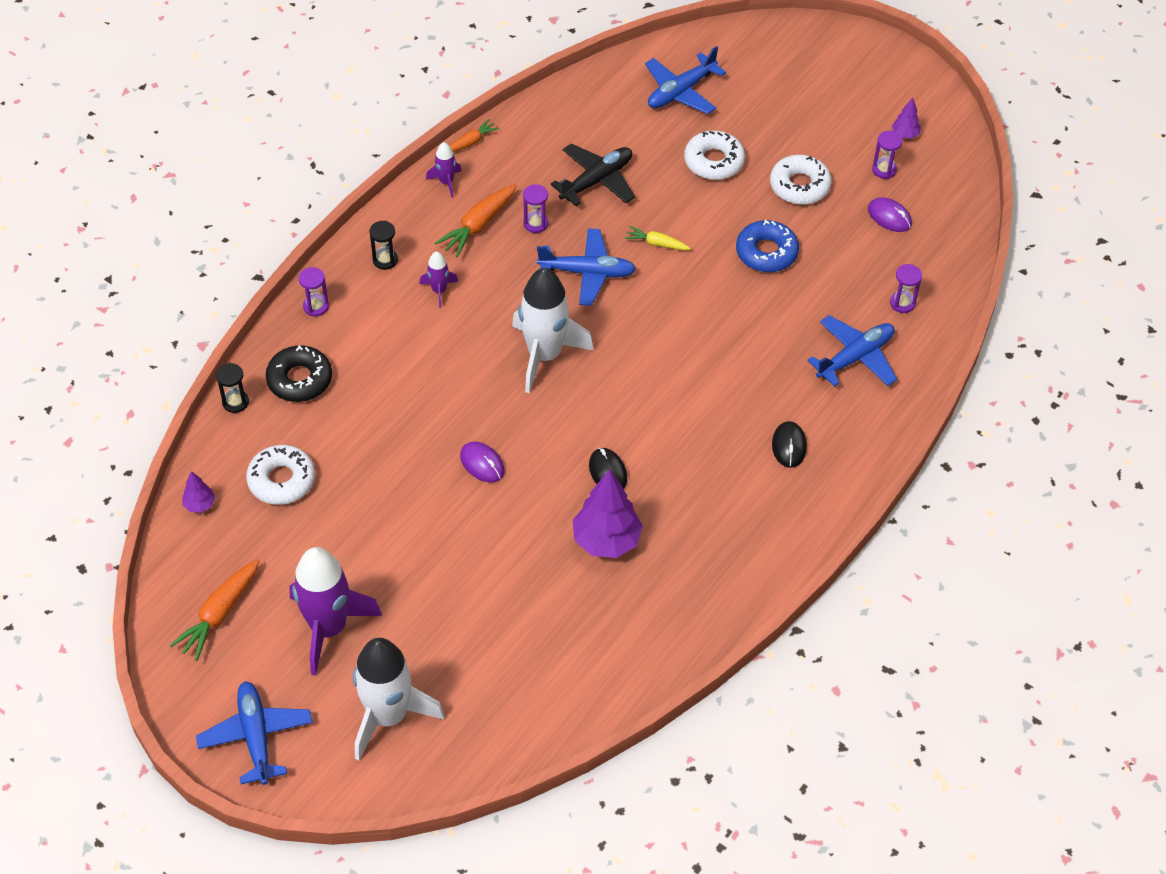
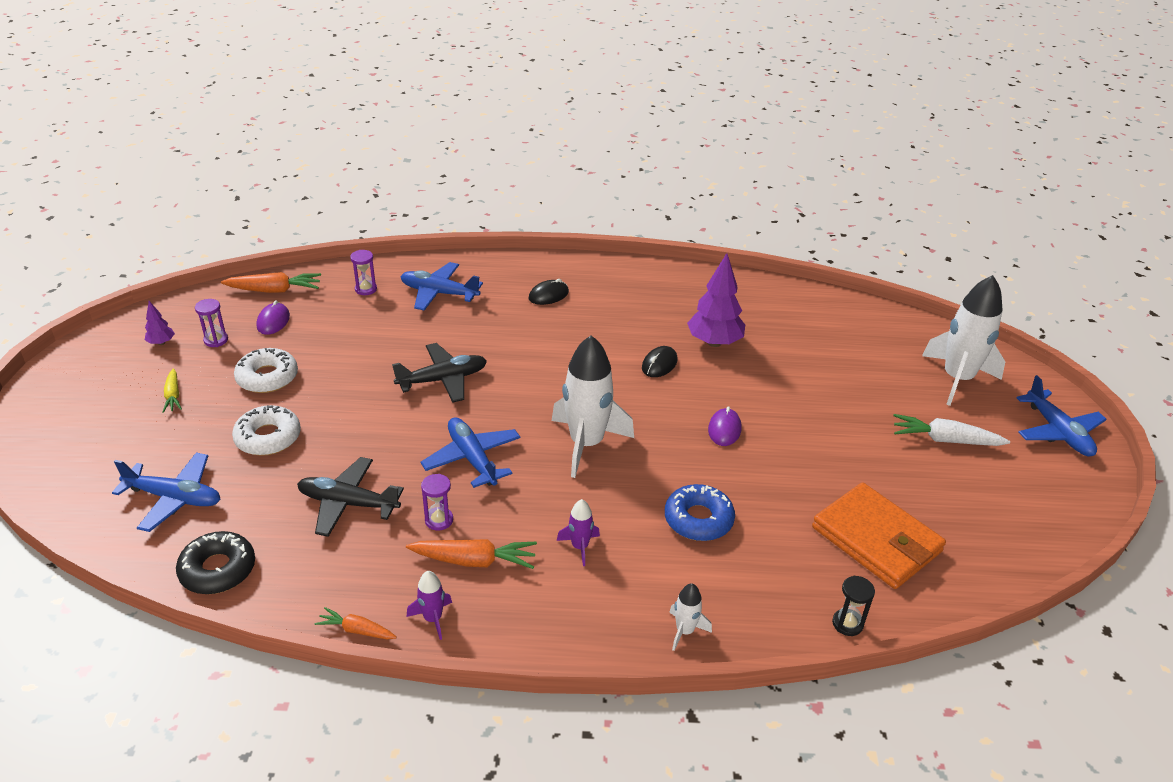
camera: 125 degrees left, 15 degrees down
orange carrot [169,559,259,661] -> orange carrot moved to [221,272,321,293]
purple tree [182,471,215,513] -> none
blue plane [196,681,313,785] -> blue plane turned 60 degrees counterclockwise [1017,375,1107,457]
white donut [246,445,315,505] -> orange wallet [812,483,946,589]
black donut [266,345,332,402] -> black donut moved to [176,531,255,594]
purple rocket [289,547,382,676] -> white carrot [893,414,1010,446]
purple hourglass [298,267,329,316] -> white rocket [669,583,712,651]
black hourglass [369,221,398,270] -> none
yellow carrot [625,226,691,250] -> yellow carrot moved to [163,368,182,413]
blue donut [736,220,799,272] -> blue donut moved to [665,484,735,541]
none -> black plane [392,343,487,403]

